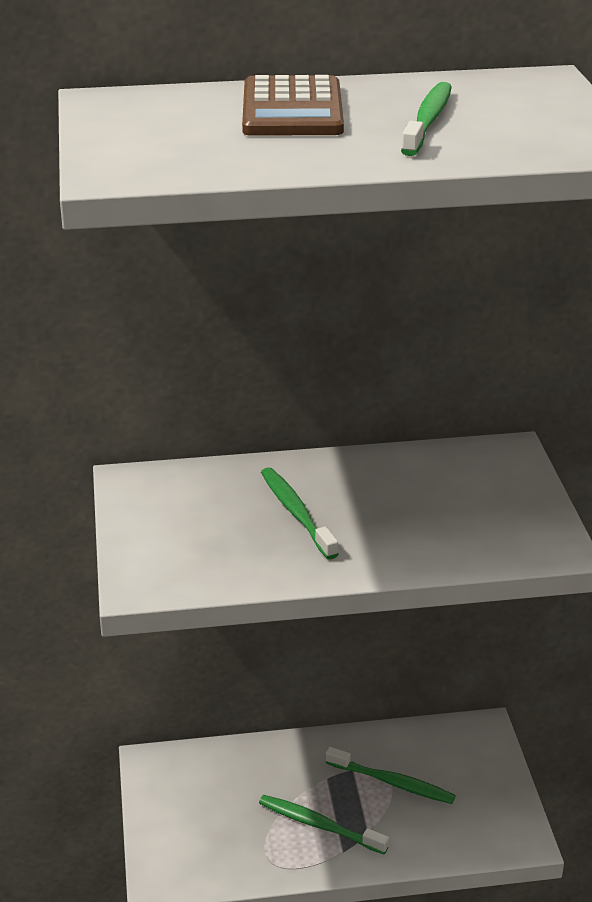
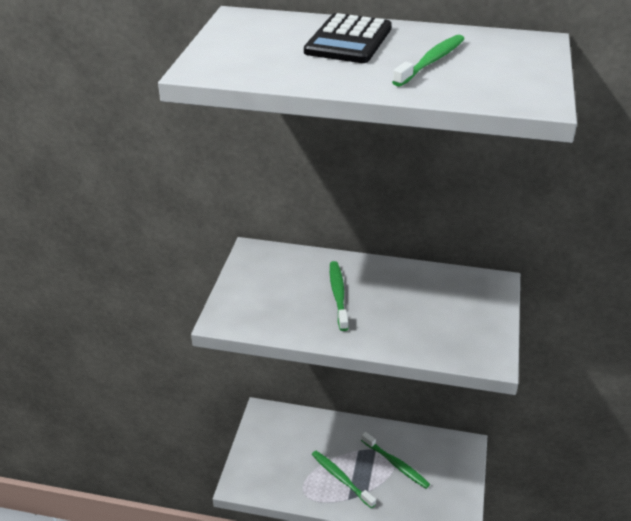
camera: 20 degrees right, 5 degrees up
brown calculator [242,75,344,136] -> black calculator [304,13,392,63]

